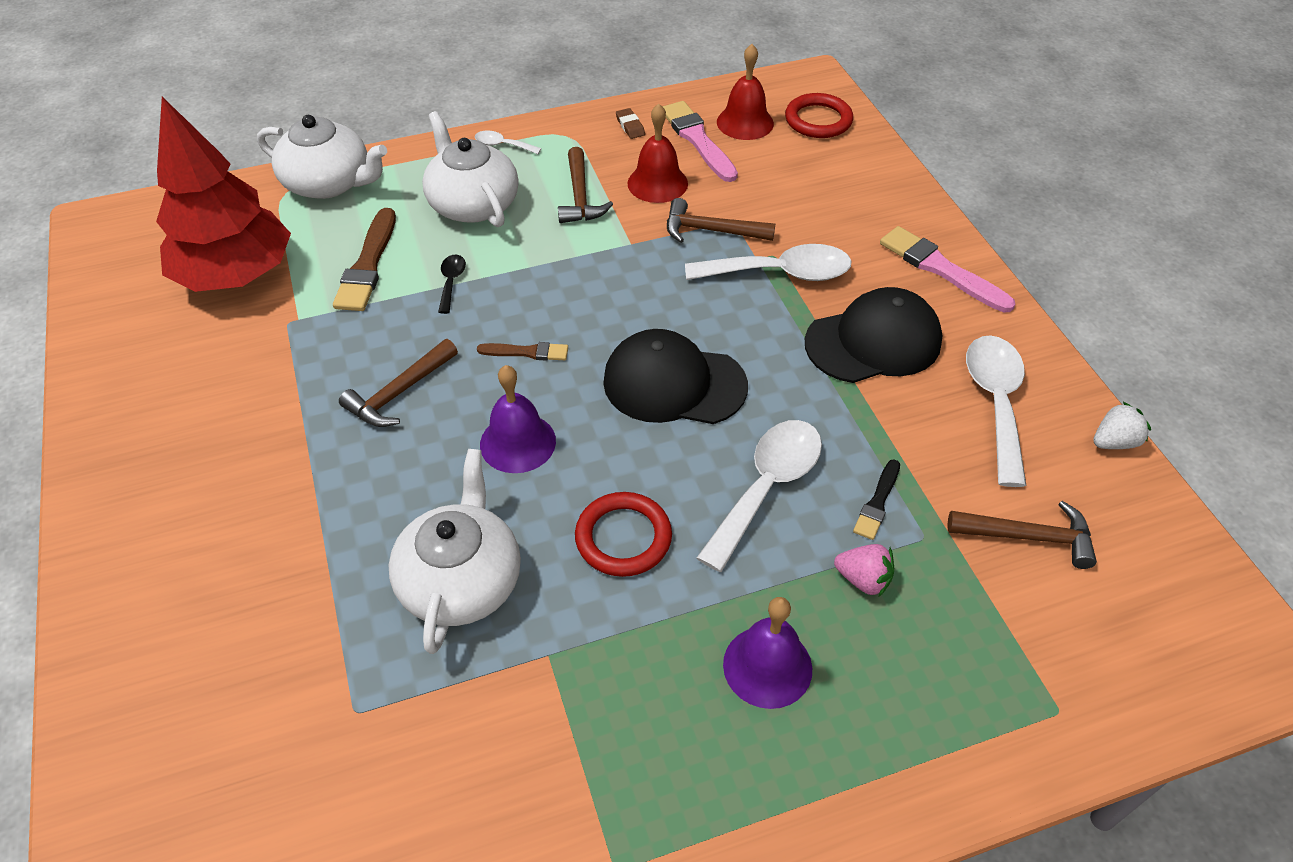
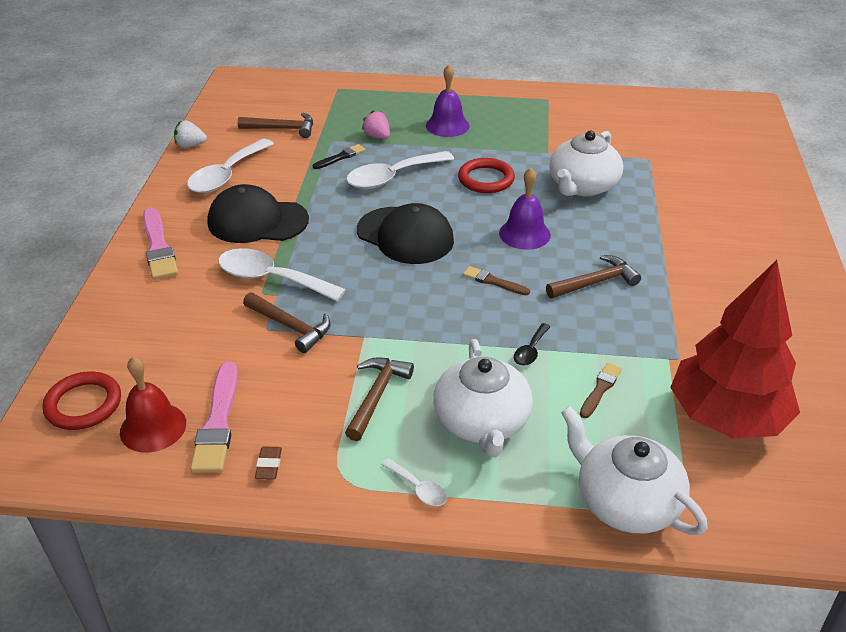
camera: 155 degrees left, 10 degrees down
brown brush [333,208,396,311] -> brown brush [580,363,622,418], size x0.57
red bell [627,103,688,203] -> none
brown hammer [947,501,1097,569] -> brown hammer turned 150 degrees clockwise [238,113,313,138]

